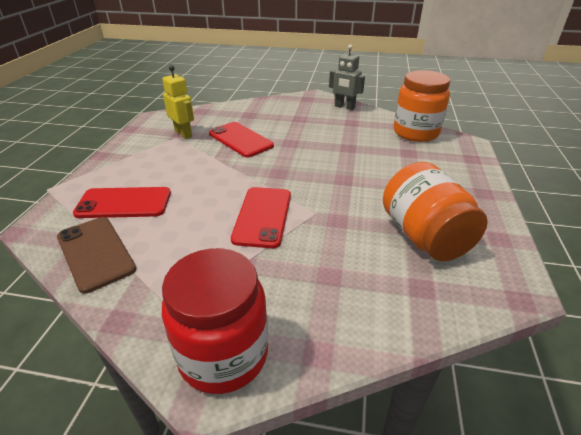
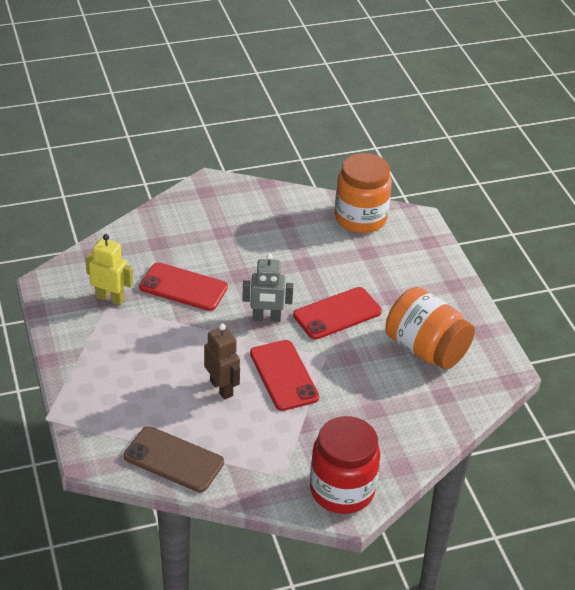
camera: 30 degrees left, 5 degrees up
red phone [73,187,171,218] -> red phone moved to [293,287,382,340]
grey robot [329,44,365,110] -> grey robot moved to [242,253,293,322]
none -> brown robot [204,324,240,400]

